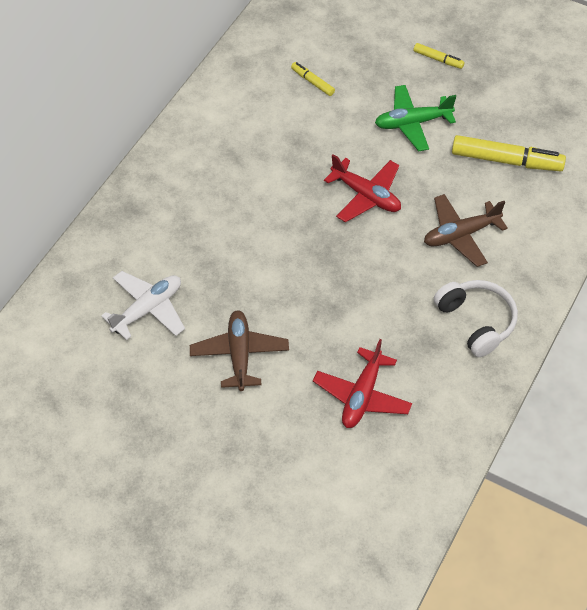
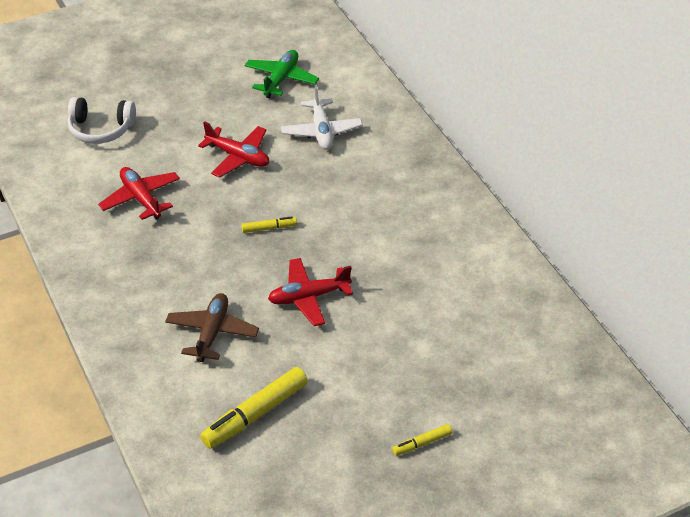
camera: 125 degrees right, 10 degrees down
brown plane [190,310,289,391] -> red plane [198,121,269,178]
yellow marker [291,62,335,96] -> yellow marker moved to [242,216,297,233]
green plane [375,85,456,151] -> green plane moved to [244,50,319,98]
white headphones [434,280,518,357] -> white headphones moved to [68,97,136,144]

